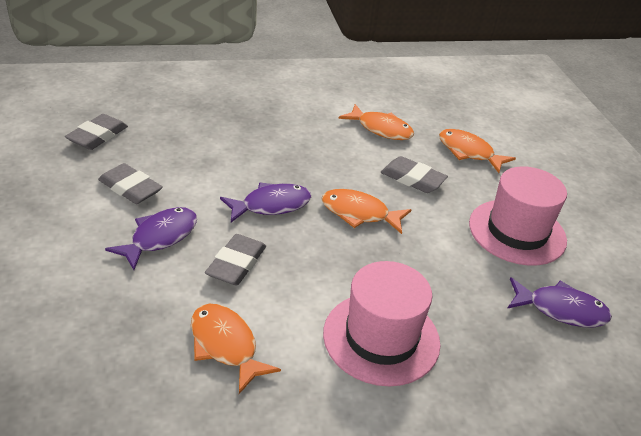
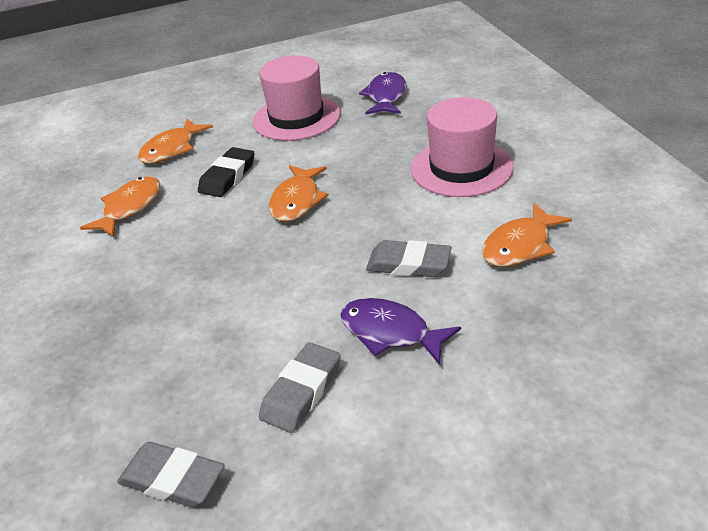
camera: 90 degrees left, 0 degrees up
purple fish [220,183,311,222] -> none
grey eraser [381,156,448,193] -> black eraser [198,147,254,197]

